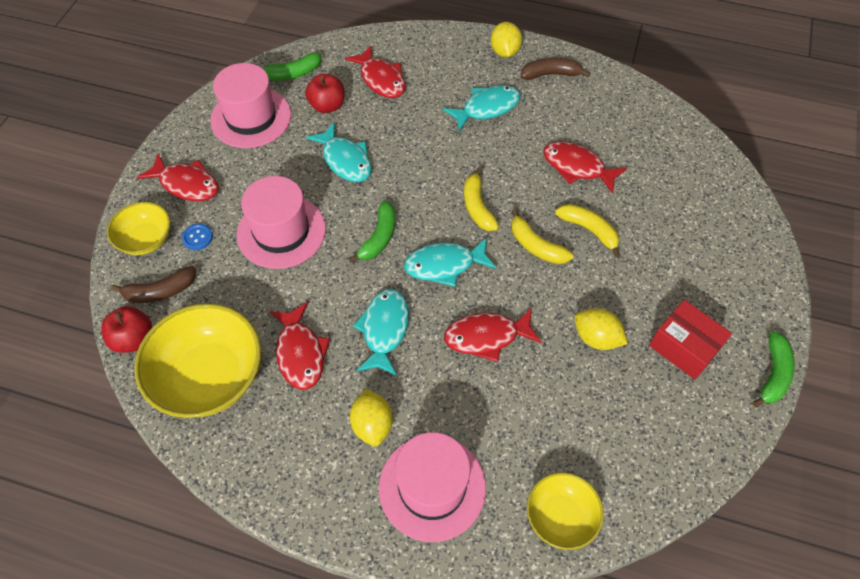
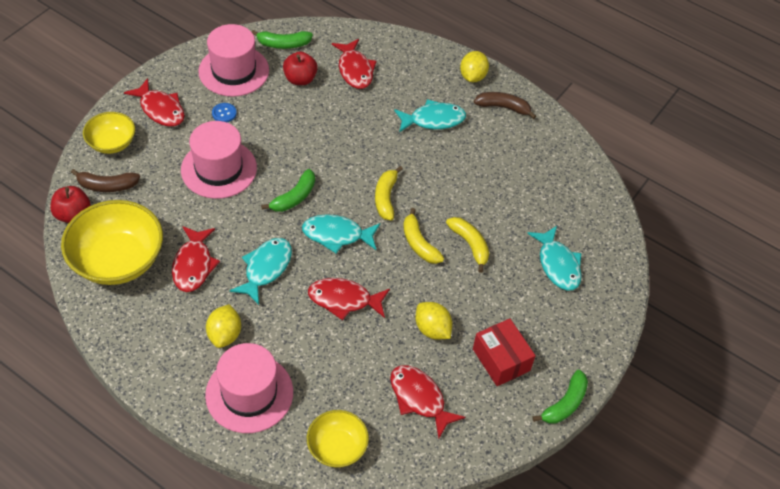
camera: 15 degrees right, 5 degrees down
blue button [182,224,213,250] -> blue button moved to [212,103,237,122]
turquoise fish [306,122,372,182] -> turquoise fish moved to [527,226,582,290]
red fish [543,142,627,193] -> red fish moved to [390,365,465,438]

